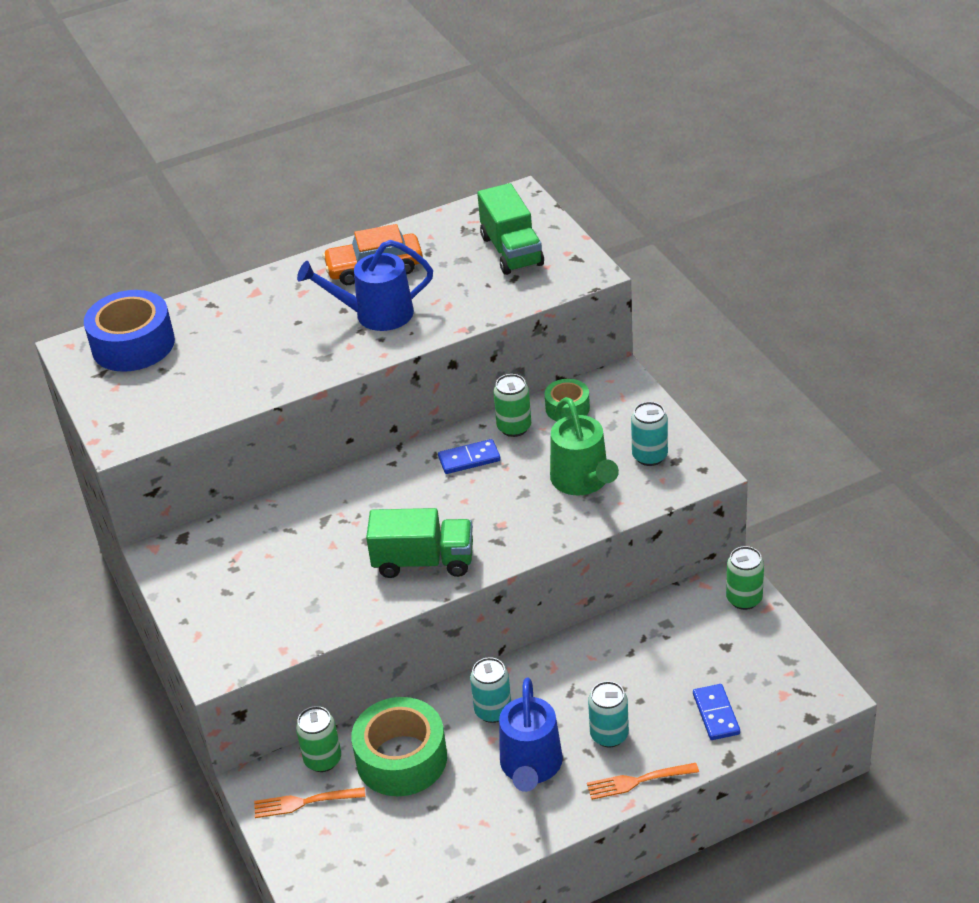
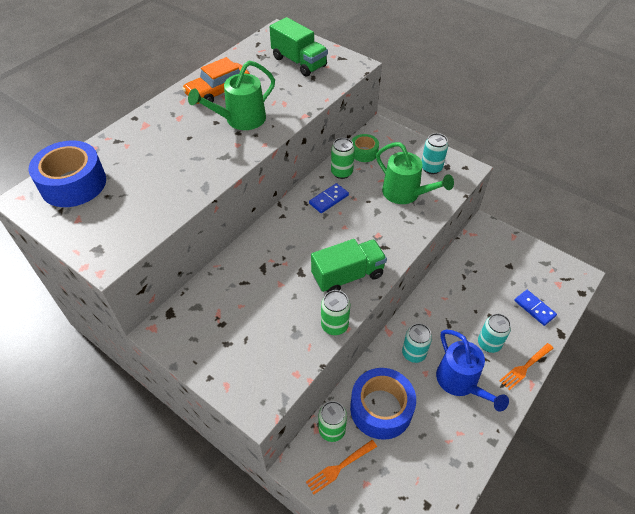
camera: 30 degrees left, 10 degrees up
blue watering can [297,240,433,331] -> green watering can [188,61,275,130]
green tape [351,697,447,796] -> blue tape [350,368,416,440]
green can [726,546,764,610] -> green can moved to [321,290,350,335]

